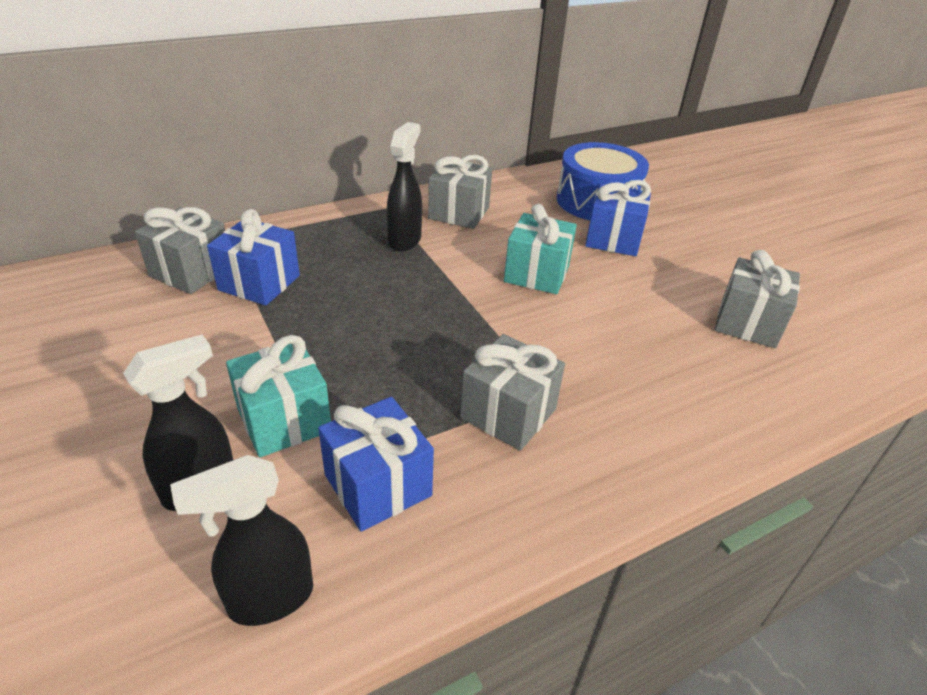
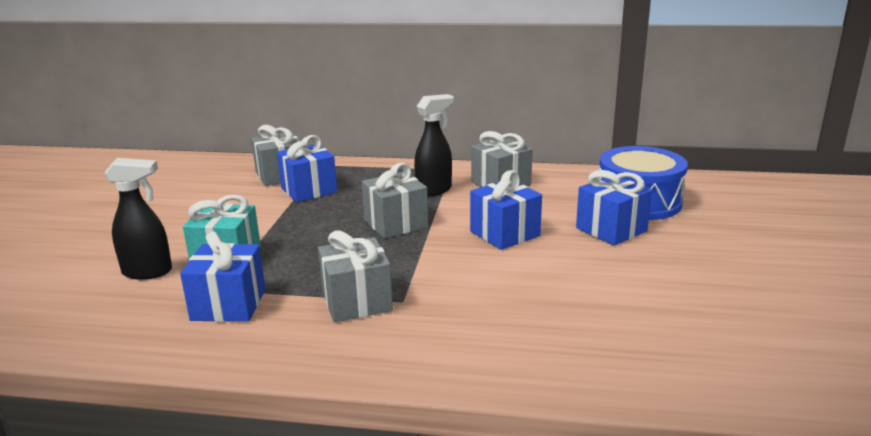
camera: 40 degrees right, 15 degrees down
black spray bottle [170,455,313,626] -> none
turquoise gift [504,204,577,294] -> blue gift [470,170,542,250]
grey gift [715,250,800,348] -> grey gift moved to [362,163,428,239]

